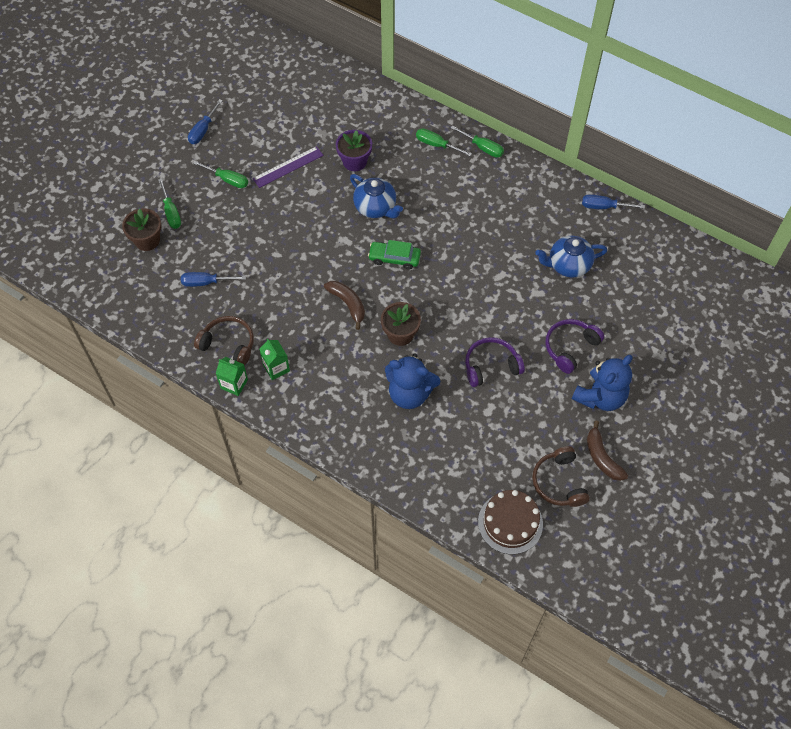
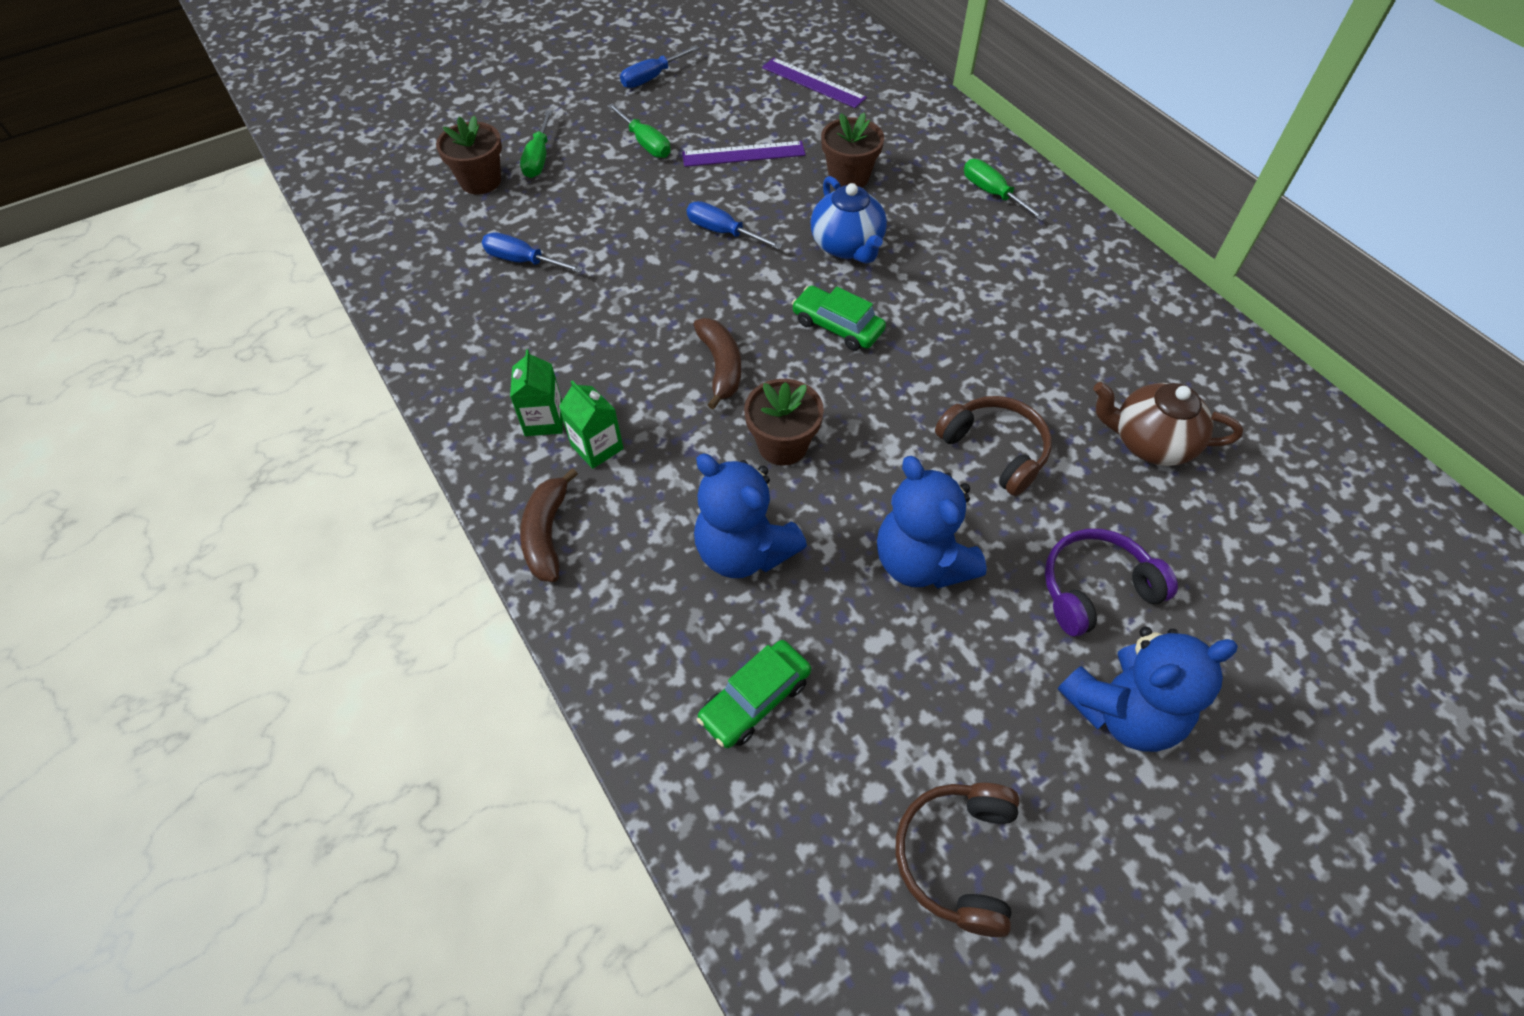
camera: 25 degrees right, 5 degrees down
brown headphones [194,316,254,366] -> brown headphones moved to [935,396,1052,496]
green carton [216,357,248,396] -> green carton moved to [559,380,624,469]
purple flower pot [336,130,372,171] -> brown flower pot [821,113,884,188]
green screwdriver [451,126,504,158] -> none
purple headphones [465,337,525,387] -> blue teddy bear [877,456,987,589]
brown cake [478,490,543,554] -> none
blue teapot [535,236,608,278] -> brown teapot [1093,382,1243,466]
blue screwdriver [582,194,645,209] -> blue screwdriver moved to [687,201,782,249]
brown banana [587,421,628,481] -> brown banana moved to [520,468,578,582]
none -> green car [697,640,811,748]
none -> purple ruler [762,58,867,108]

